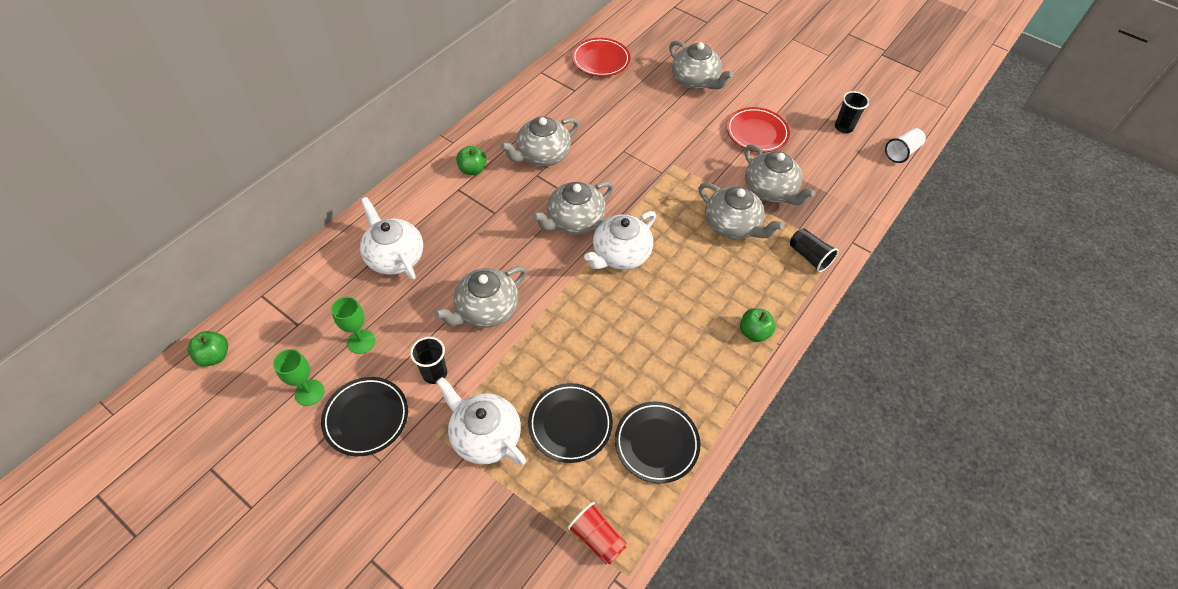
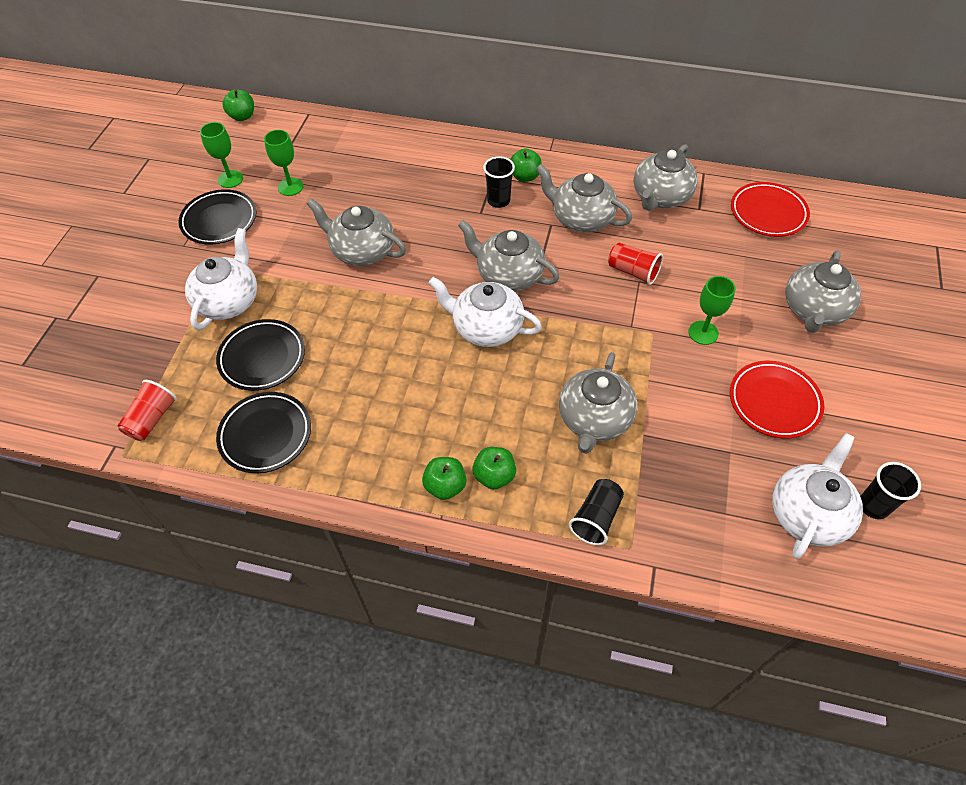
camera: 70 degrees right, 0 degrees up
white teapot [360,197,423,280] -> white teapot moved to [772,433,863,559]
black cup [410,337,447,384] -> black cup moved to [483,156,515,208]
grey teapot [744,144,815,205] -> grey teapot moved to [634,144,698,211]
white cup [885,128,926,163] -> none
none -> green apple [473,447,516,489]
none -> red cup [608,243,663,285]
none -> green goblet [688,276,736,345]

